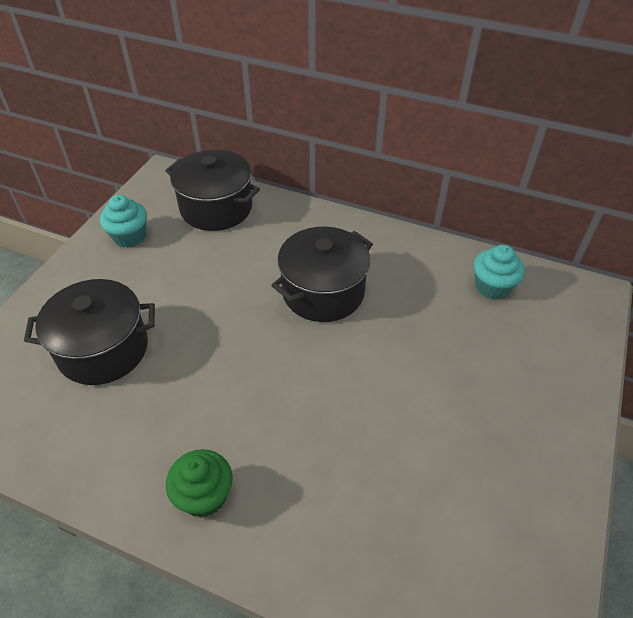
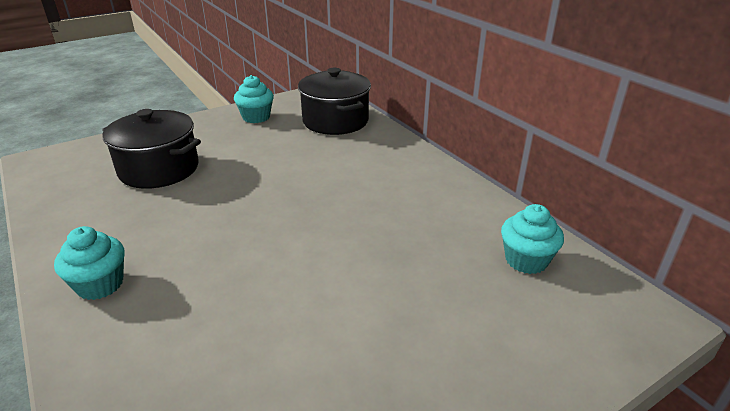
camera: 35 degrees right, 15 degrees down
green cupcake [166,449,233,517] -> turquoise cupcake [54,226,125,300]
black pot [271,227,373,322] -> none

